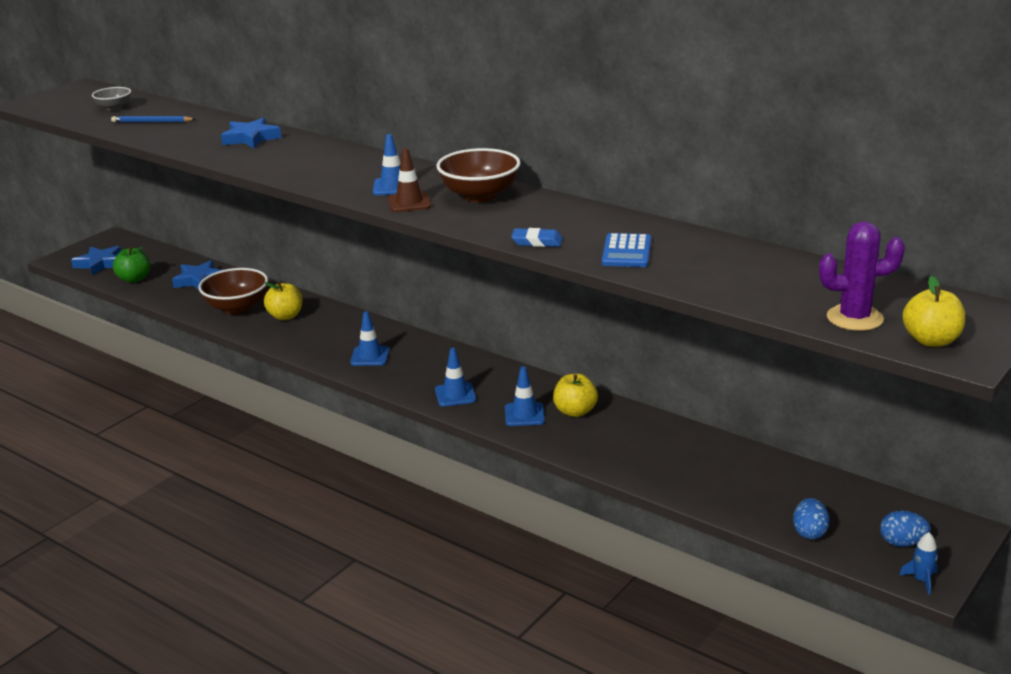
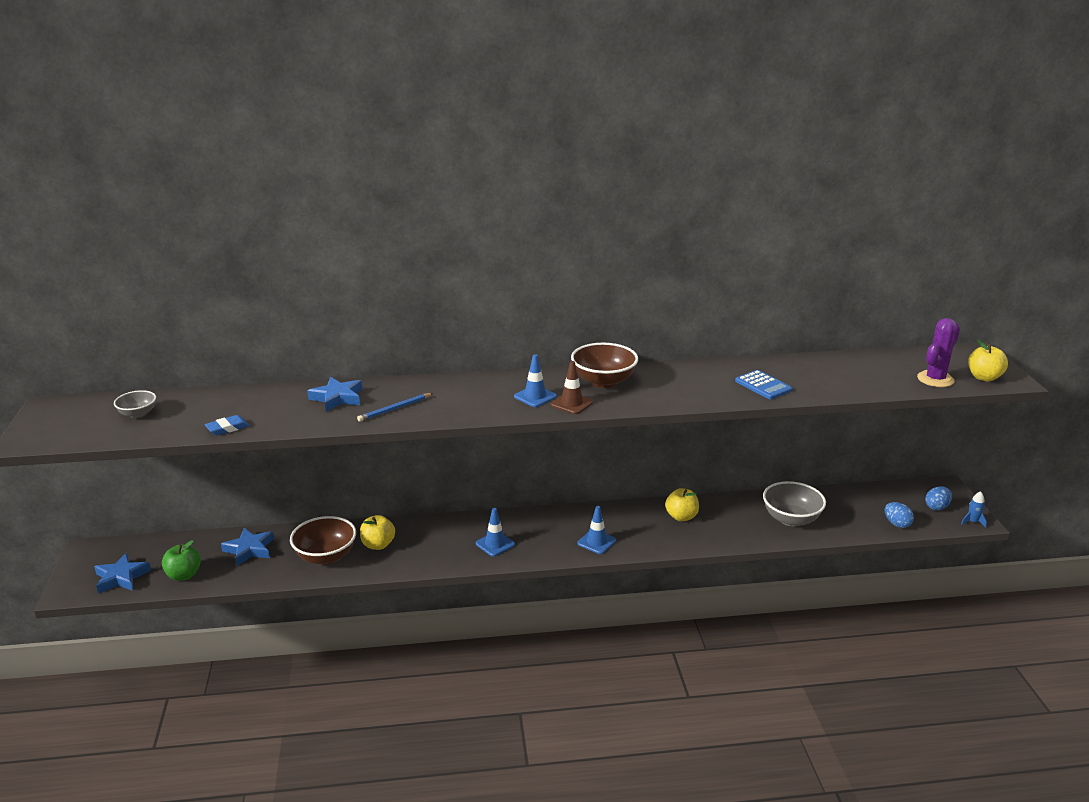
camera: 45 degrees left, 0 degrees up
blue pencil [111,116,195,122] -> blue pencil moved to [357,393,433,422]
blue traffic cone [505,366,545,426] -> none
blue eraser [511,228,563,247] -> blue eraser moved to [205,415,249,436]
none -> grey bowl [763,481,826,527]

